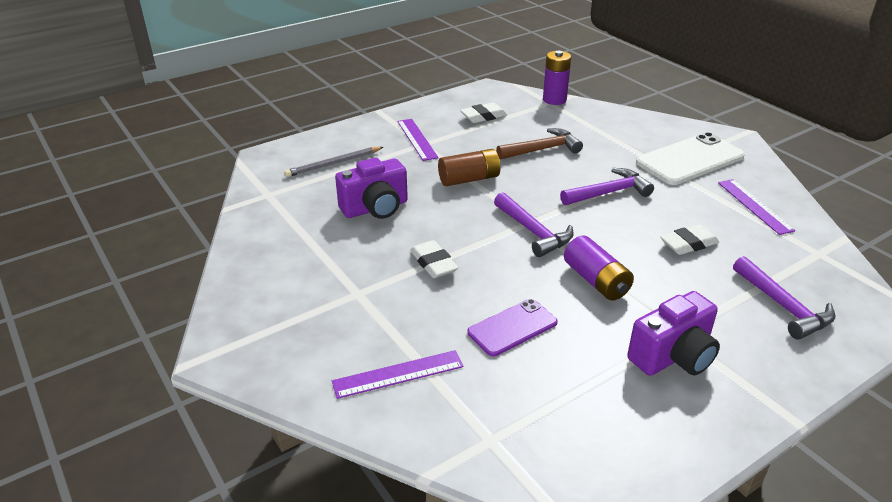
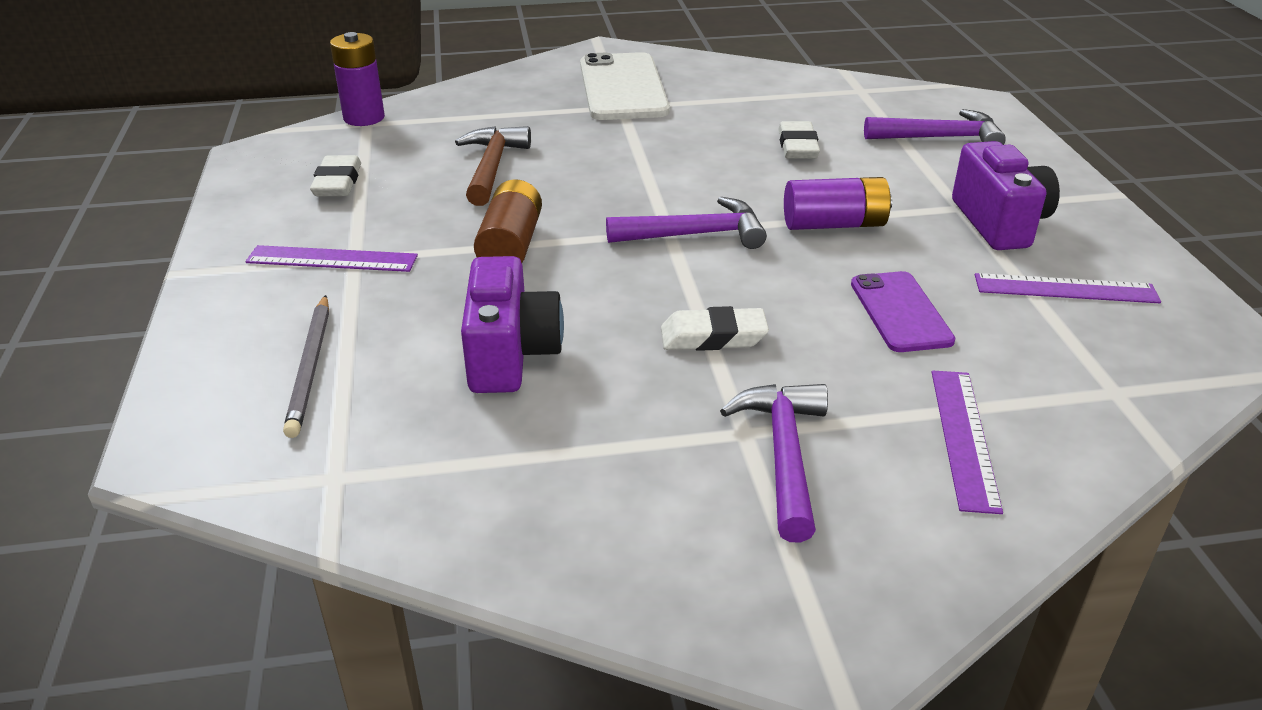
camera: 65 degrees left, 0 degrees up
purple hammer [560,168,654,205] -> purple hammer moved to [720,384,828,543]
purple ruler [718,179,795,235] -> purple ruler moved to [975,273,1161,303]

